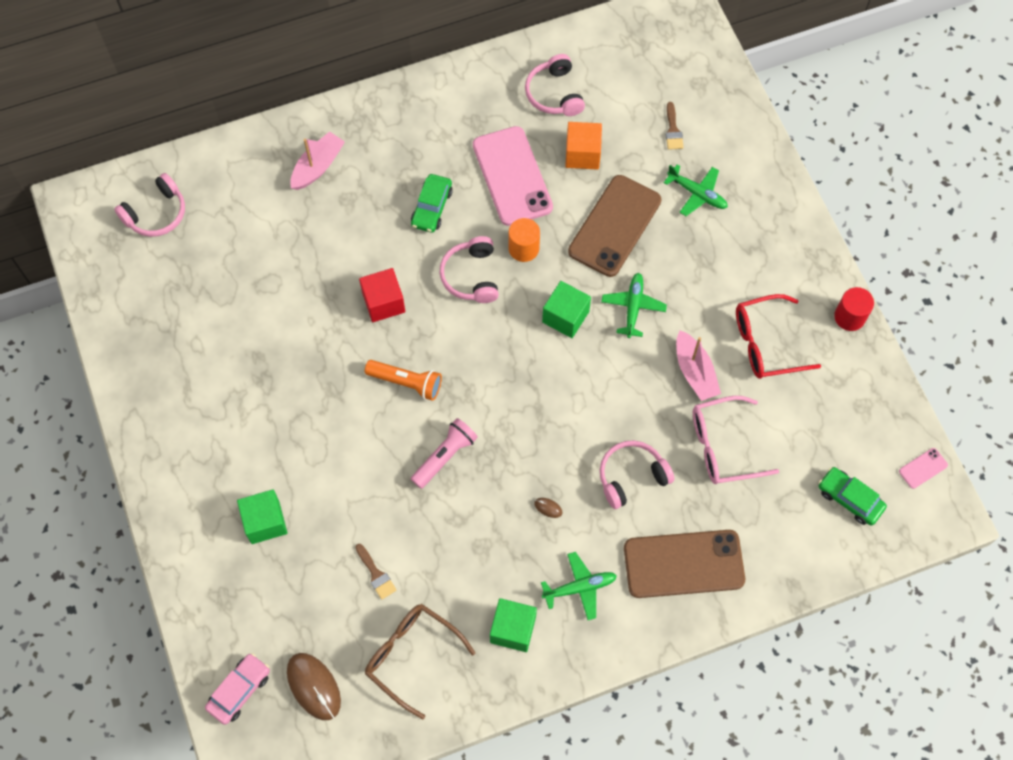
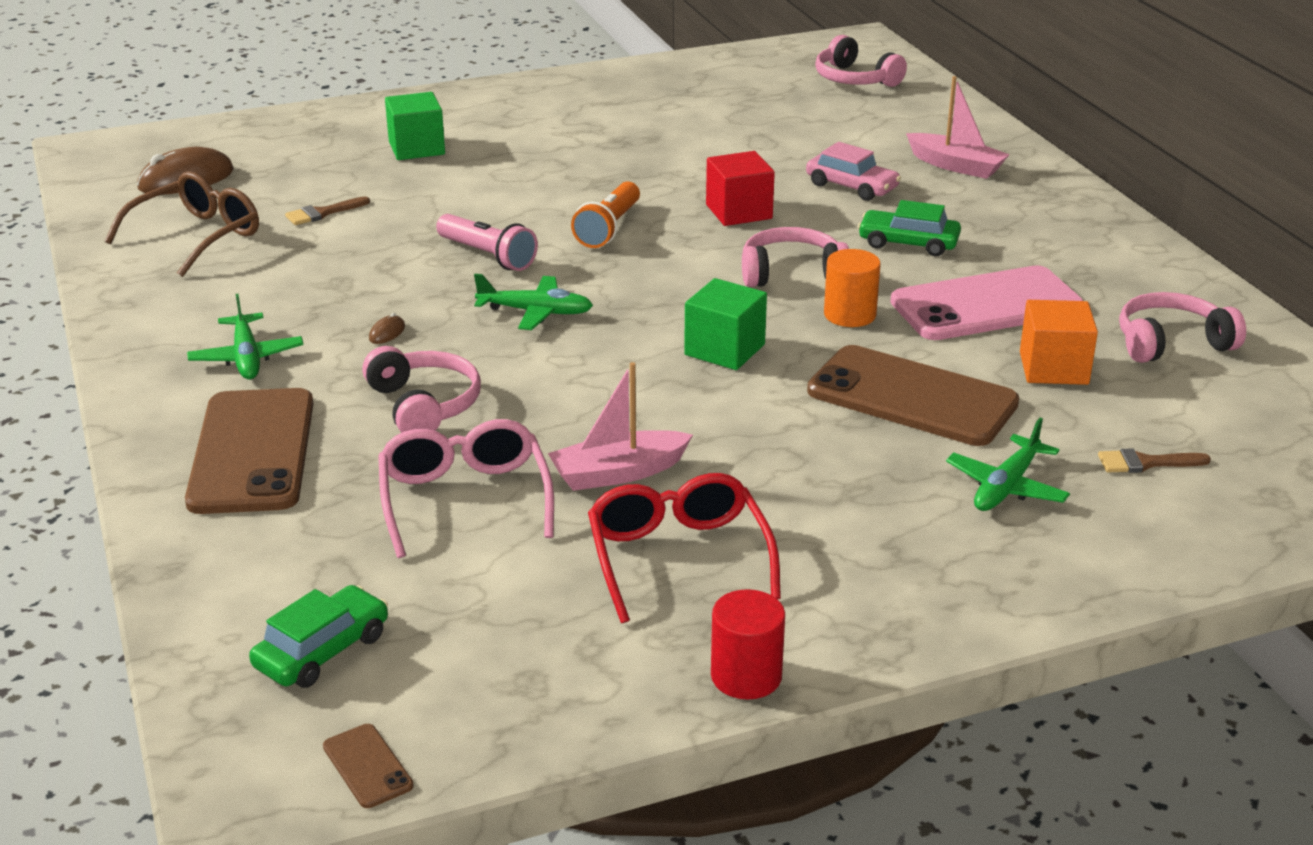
camera: 90 degrees right, 35 degrees down
pink car [205,653,270,725] -> pink car moved to [806,142,901,201]
green cube [490,598,537,652] -> none
green plane [601,273,667,338] -> green plane moved to [474,274,593,330]
pink phone [899,448,948,489] -> brown phone [323,724,414,808]

